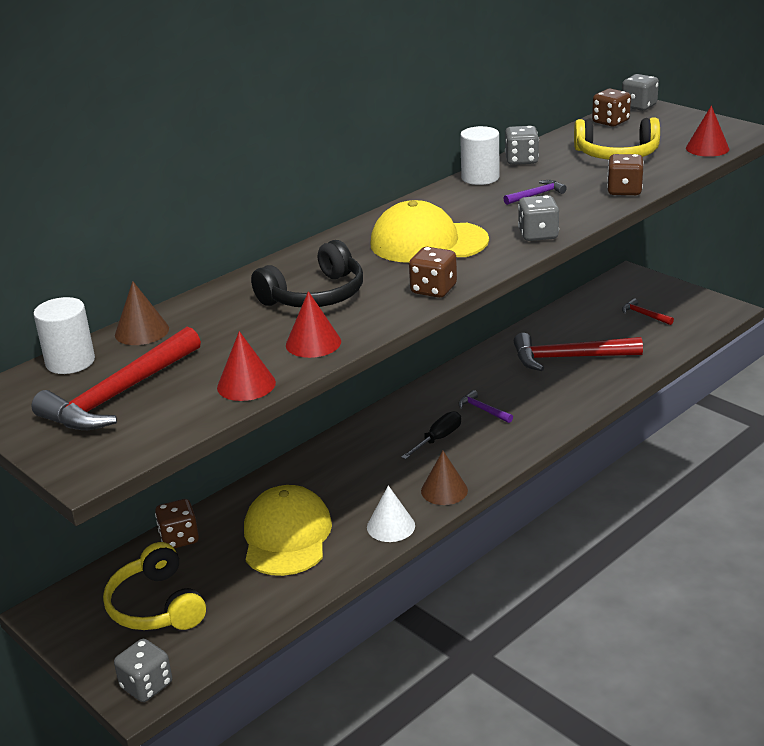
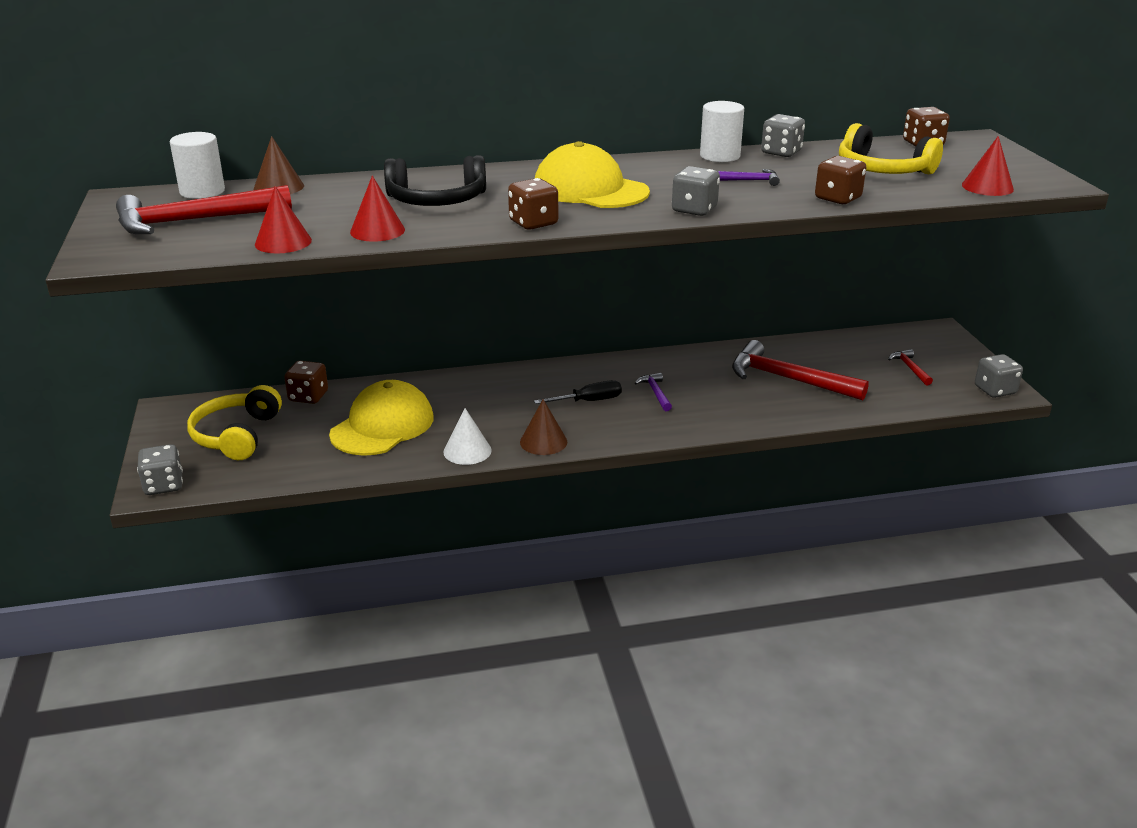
camera: 30 degrees right, 0 degrees up
grey dice [622,74,659,111] -> grey dice moved to [975,354,1023,398]

